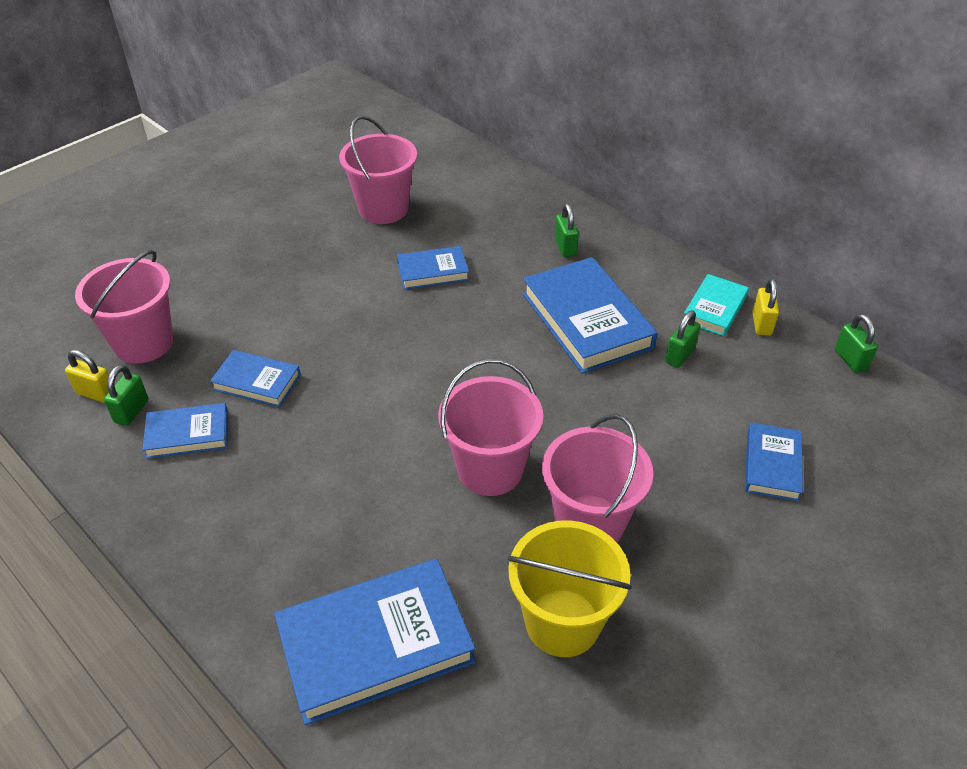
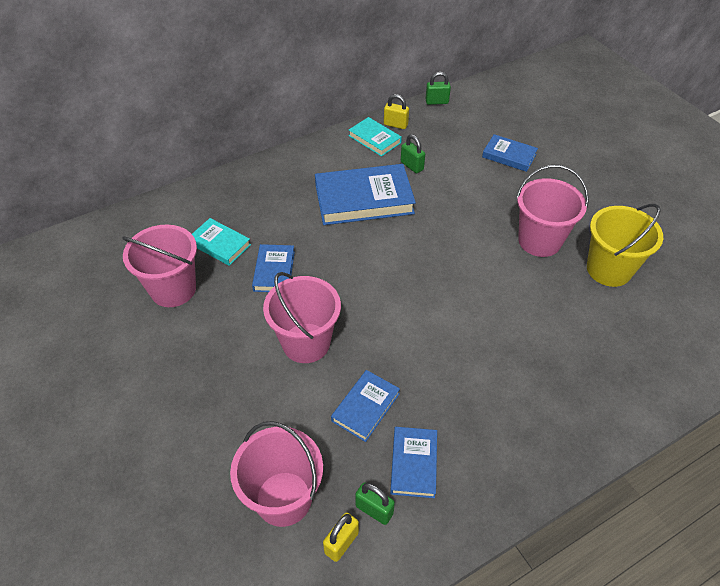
camera: 75 degrees left, 5 degrees up
blue book [274,559,475,725] -> none
pink bucket [438,359,543,496] -> pink bucket moved to [263,272,341,363]
green padlock [555,203,579,257] -> none
none -> turquoise book [192,218,251,266]

